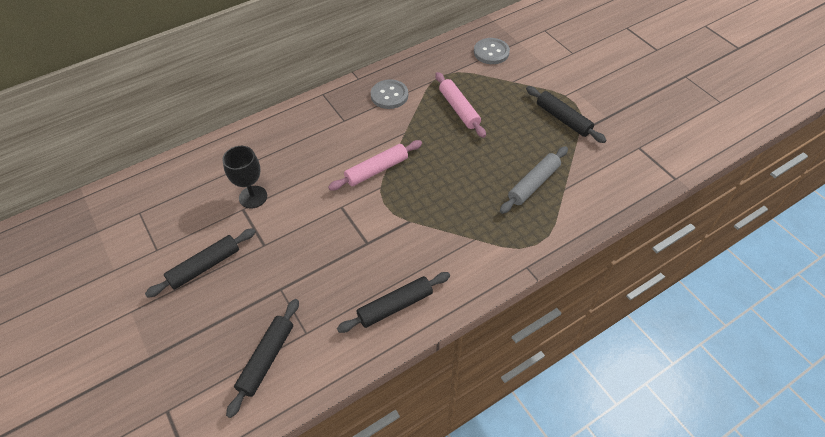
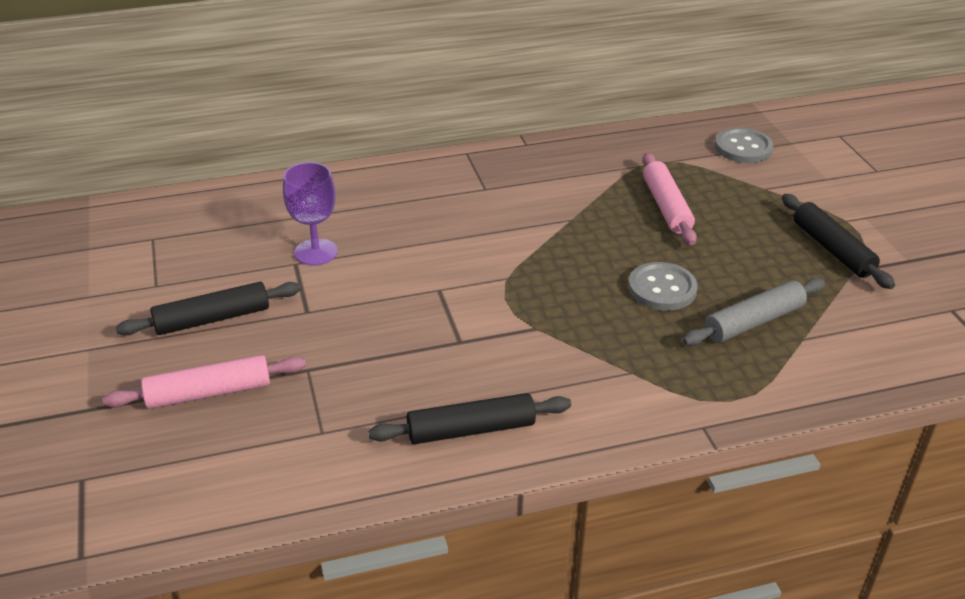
camera: 15 degrees right, 15 degrees down
black goblet [222,146,267,209] -> purple goblet [283,162,338,265]
black rolling pin [226,299,299,418] -> none
pink rolling pin [328,140,422,190] -> pink rolling pin moved to [102,355,306,409]
grey button [371,79,408,109] -> grey button moved to [628,262,698,311]

